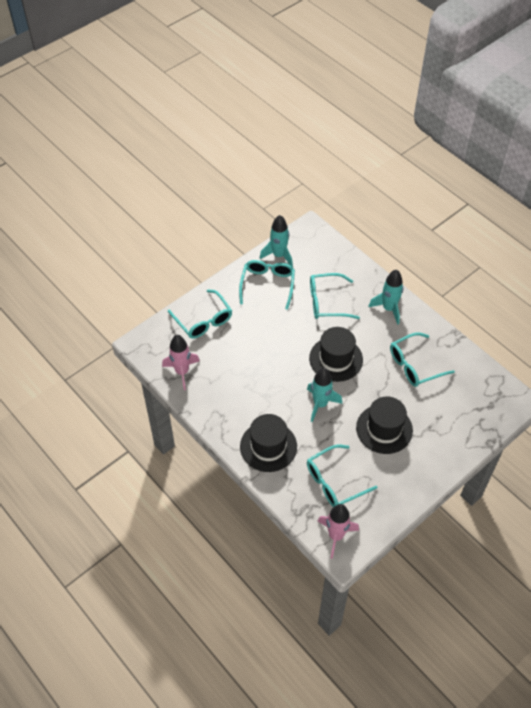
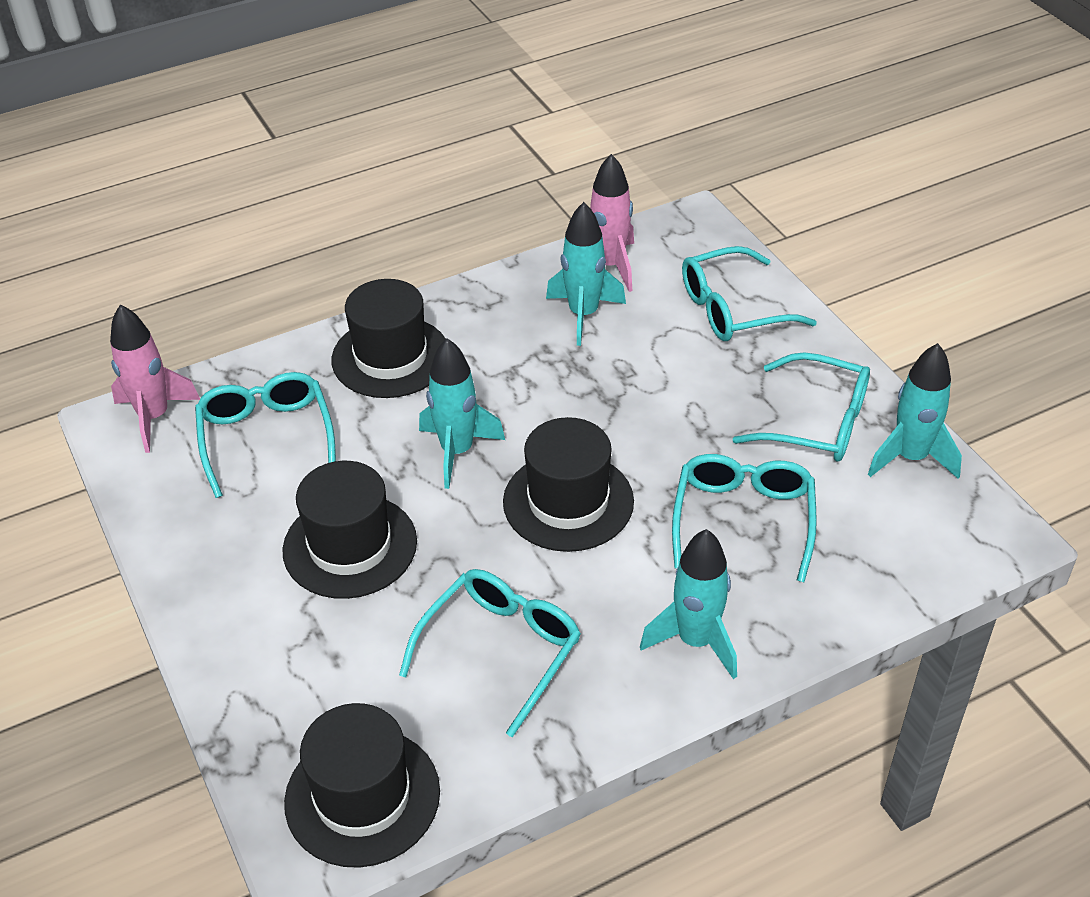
camera: 105 degrees right, 10 degrees down
turquoise glasses [390,332,455,387] -> turquoise glasses turned 45 degrees clockwise [399,569,581,738]
none -> black hat [284,703,440,868]
none -> turquoise rocket [546,202,626,346]

